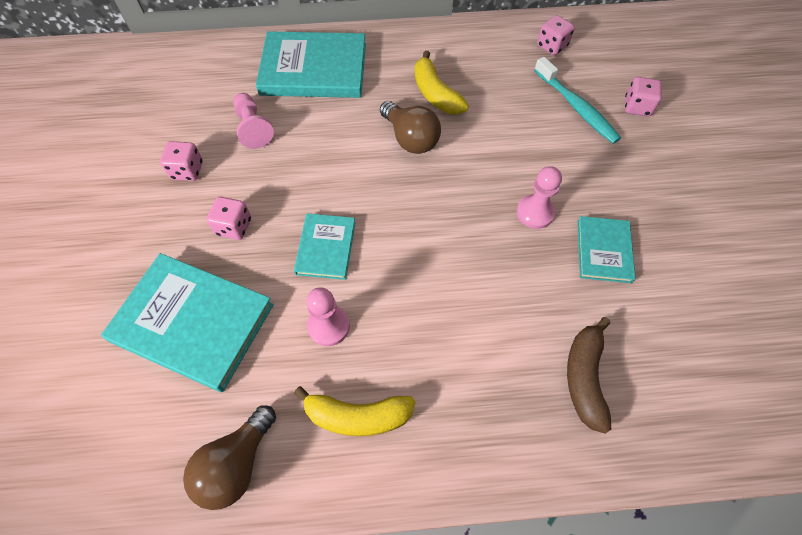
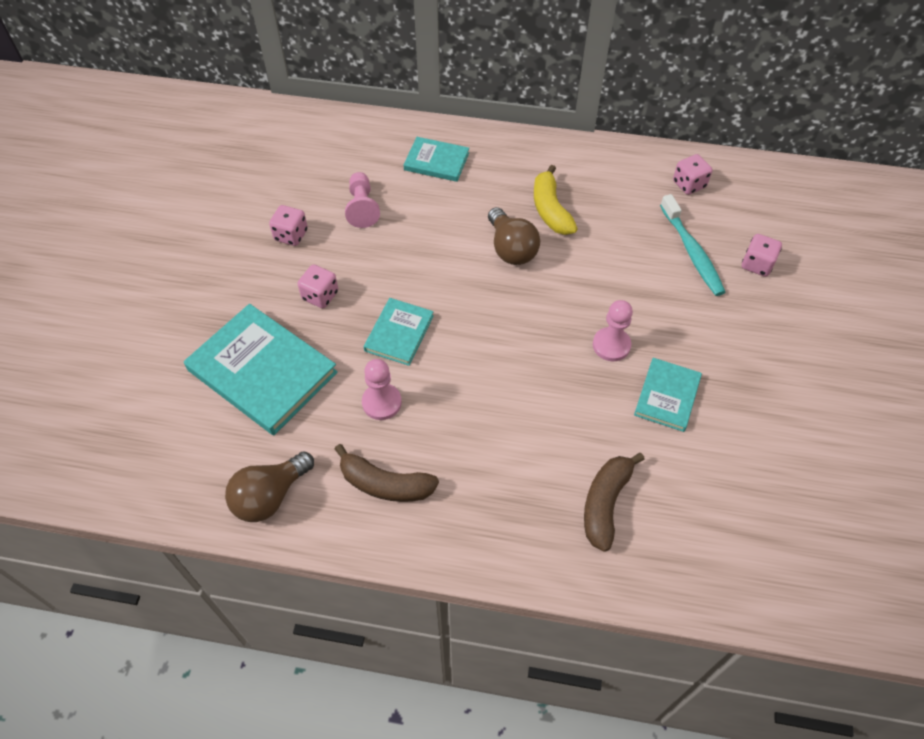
camera: 15 degrees right, 5 degrees down
turquoise book [256,31,366,98] -> turquoise book [404,137,469,182], size x0.55
yellow banana [294,386,415,436] -> brown banana [335,444,439,502]

